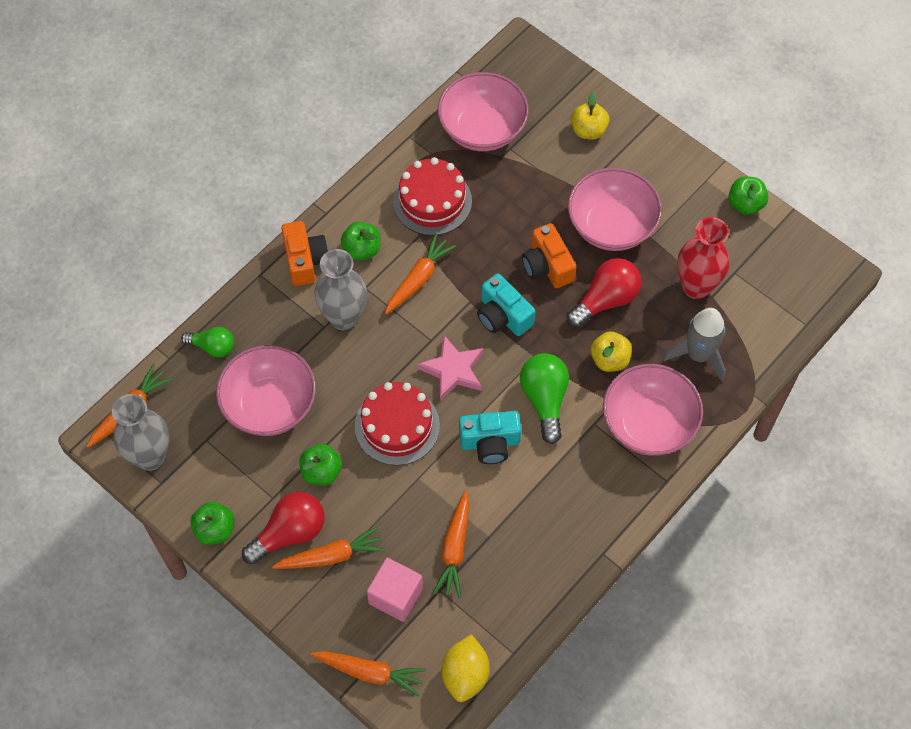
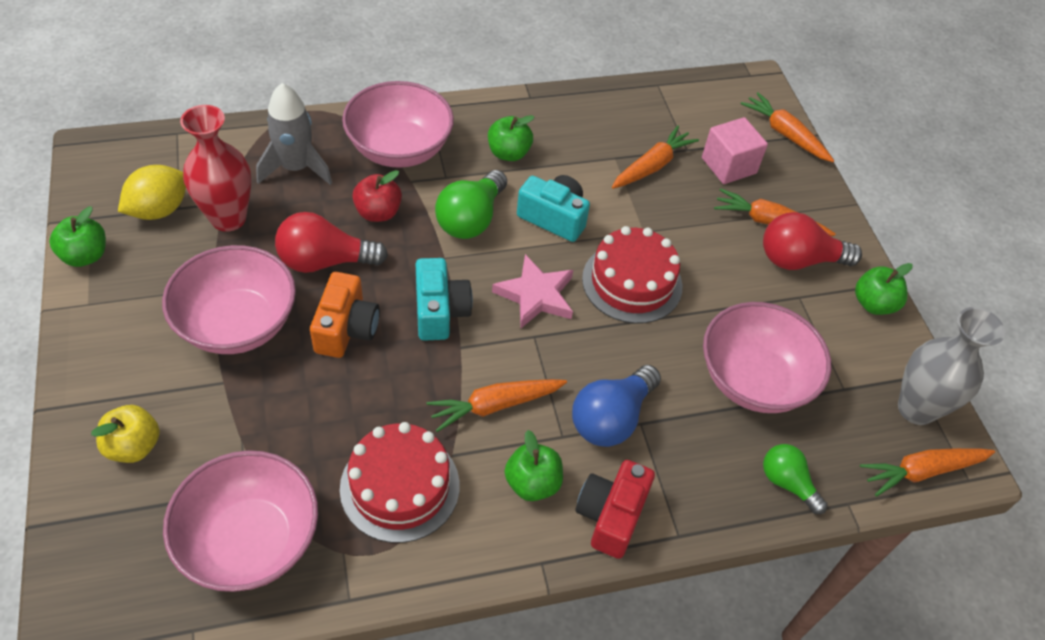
camera: 150 degrees left, 10 degrees down
orange camera [281,221,329,286] -> red camera [575,460,655,559]
green apple [299,444,342,486] -> green apple moved to [488,115,534,161]
grey vase [314,249,367,330] -> blue light bulb [572,365,661,447]
yellow lemon [442,634,490,702] -> yellow lemon moved to [118,165,186,220]
yellow apple [591,331,632,372] -> red apple [352,170,402,222]

